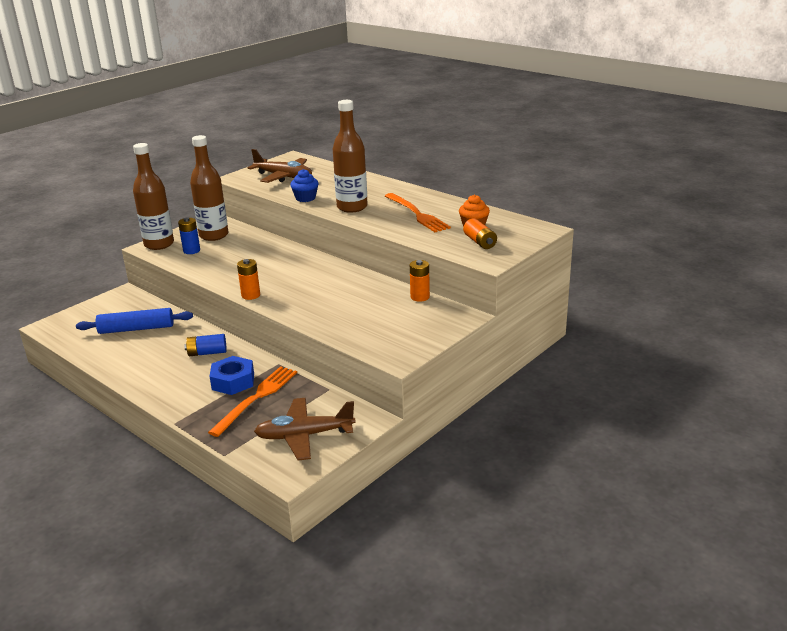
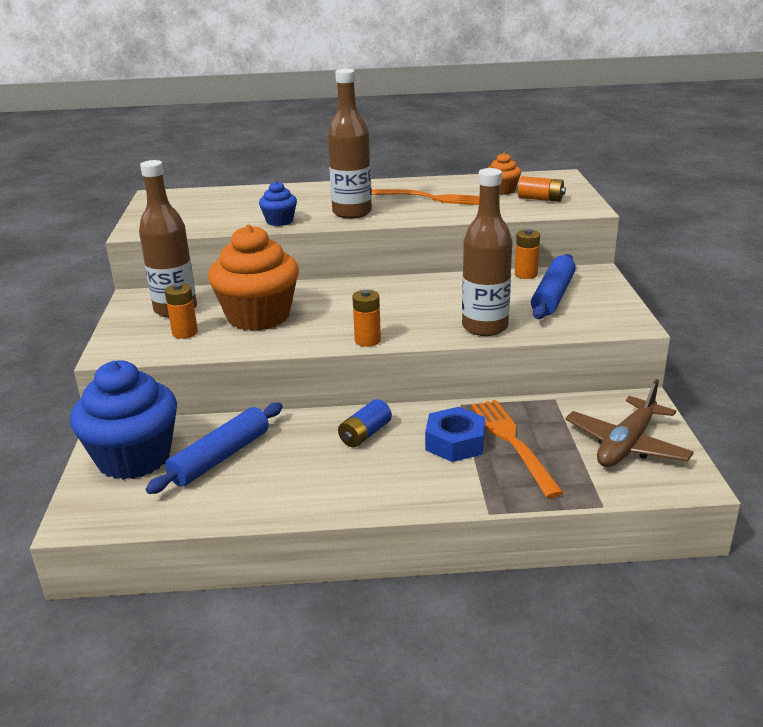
camera: 45 degrees left, 0 degrees up
brown bottle [133,143,174,250] -> brown bottle moved to [462,168,512,336]
blue battery [178,217,200,254] -> orange battery [165,283,198,339]
brown plane [248,149,312,183] -> none
none -> blue cupcake [70,360,177,480]
none -> orange cupcake [208,225,299,331]
none -> blue rolling pin [531,254,576,319]

